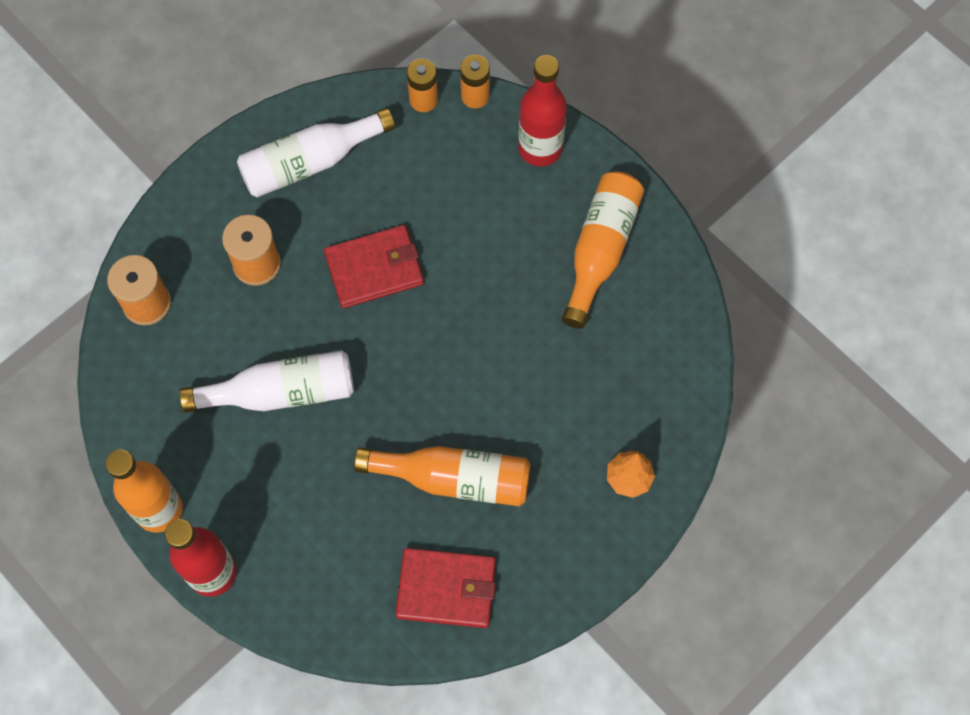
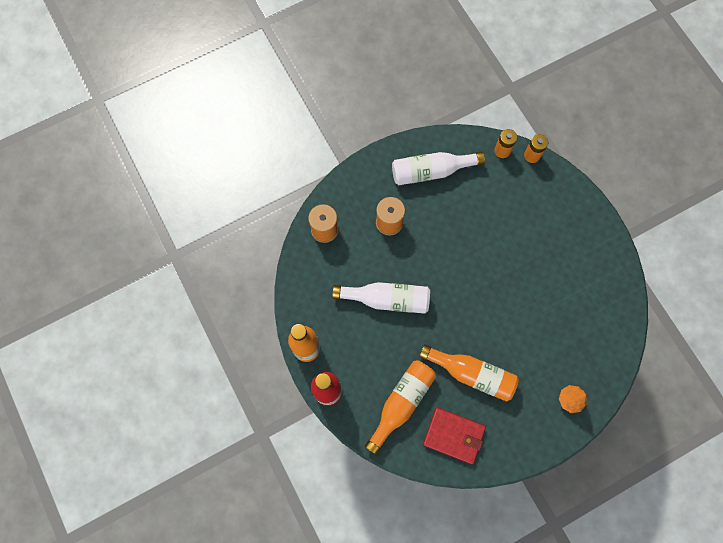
camera: 15 degrees right, 5 degrees up
red wallet [324,225,424,308] -> none
red bottle [518,55,567,166] -> none
orange bottle [562,171,644,329] -> orange bottle moved to [365,360,436,455]

